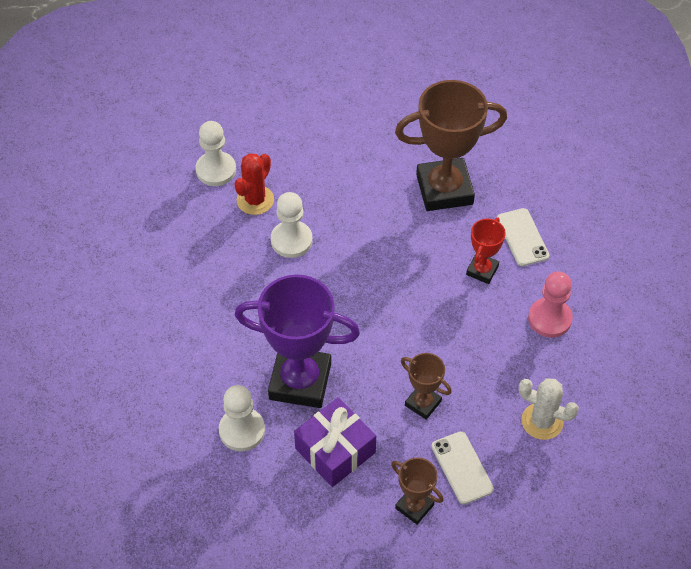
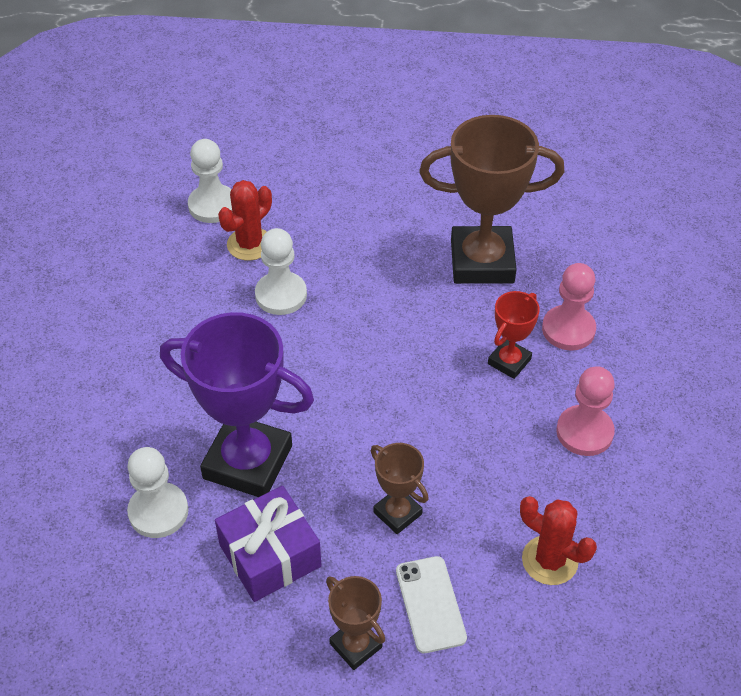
camera: 10 degrees right, 5 degrees down
white phone [497,208,549,266] -> pink pawn [542,263,596,350]
white cactus [519,378,579,440] -> red cactus [520,496,597,585]

